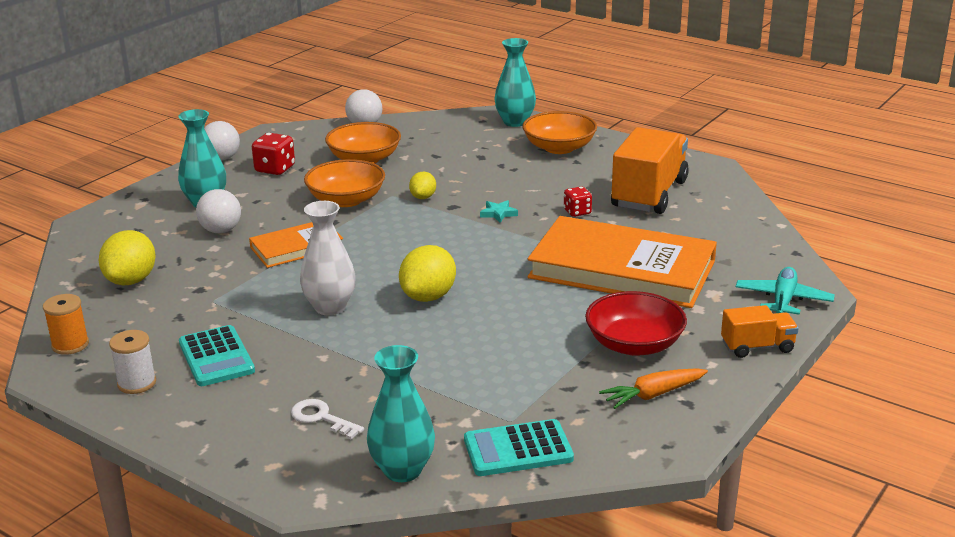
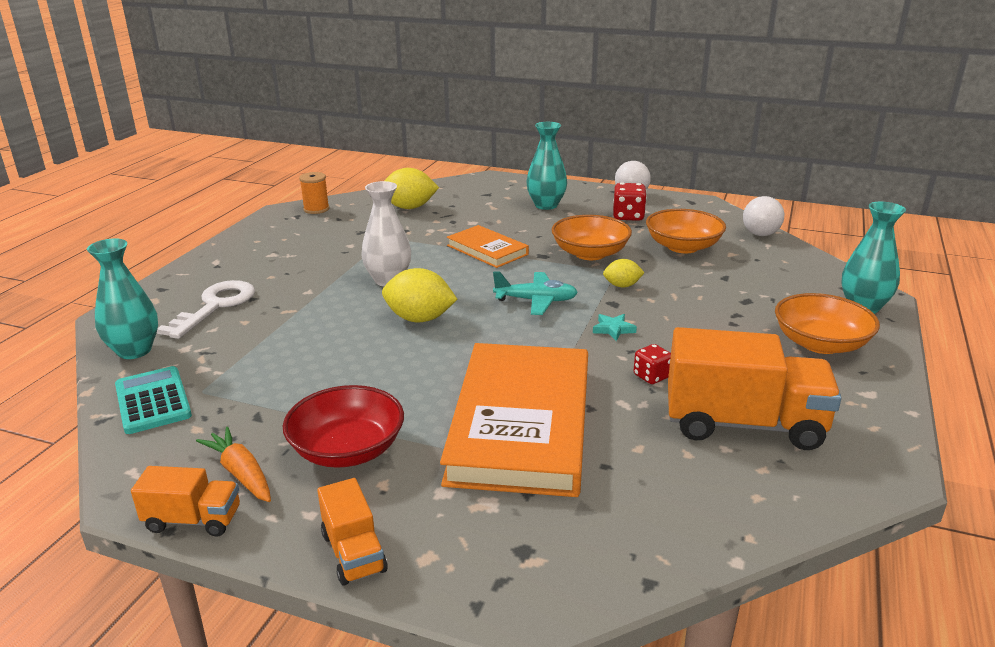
camera: 75 degrees right, 0 degrees up
white spool [109,330,156,394] -> none
turquoise calculator [179,325,255,386] -> none
white ball [196,189,241,233] -> none
white key [291,399,364,439] -> white key [157,280,255,339], size x1.69
turquoise plane [736,267,835,315] -> turquoise plane moved to [493,271,578,315]
none -> orange truck [131,466,240,537]

